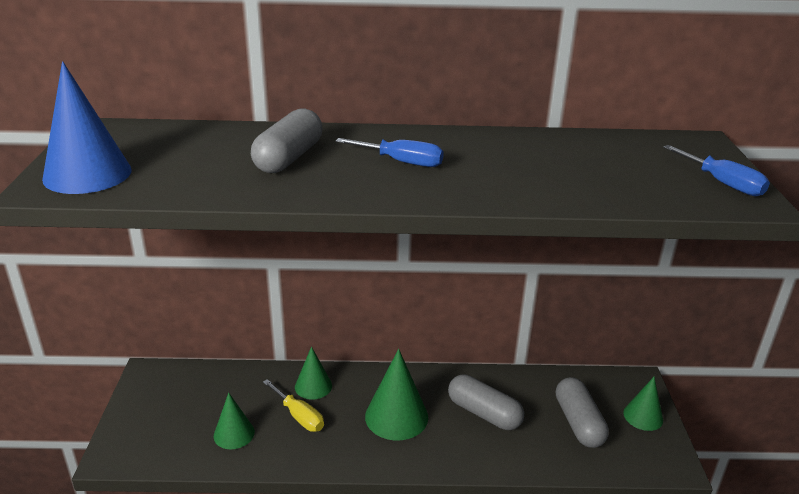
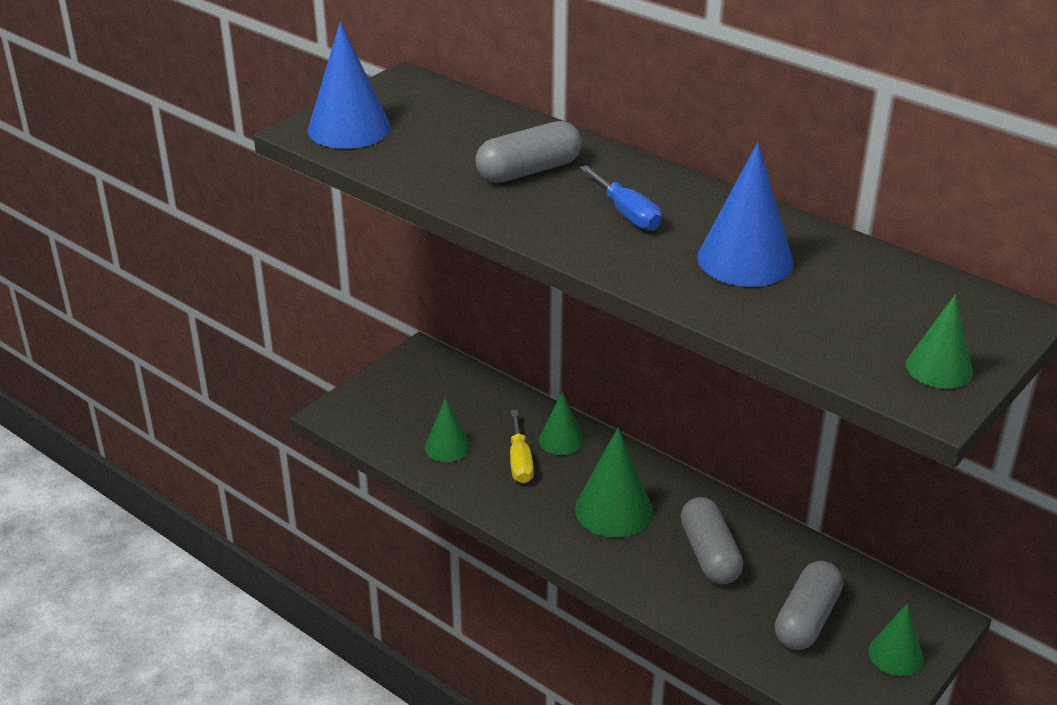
camera: 40 degrees right, 5 degrees up
blue screwdriver [664,145,770,196] -> green cone [906,294,973,389]
none -> blue cone [697,143,793,287]

